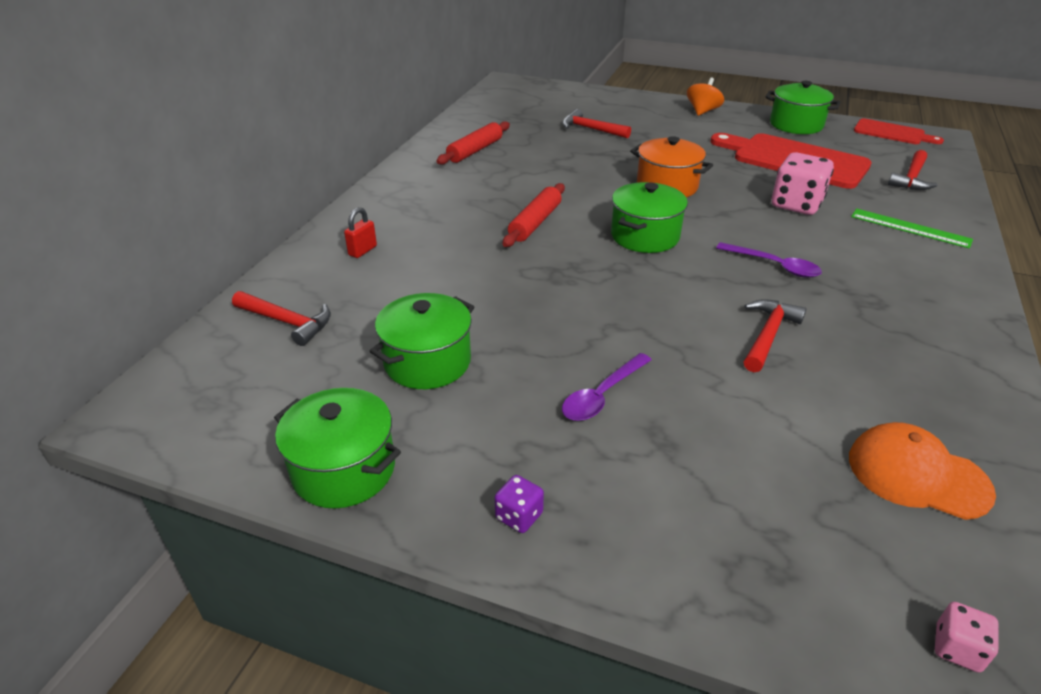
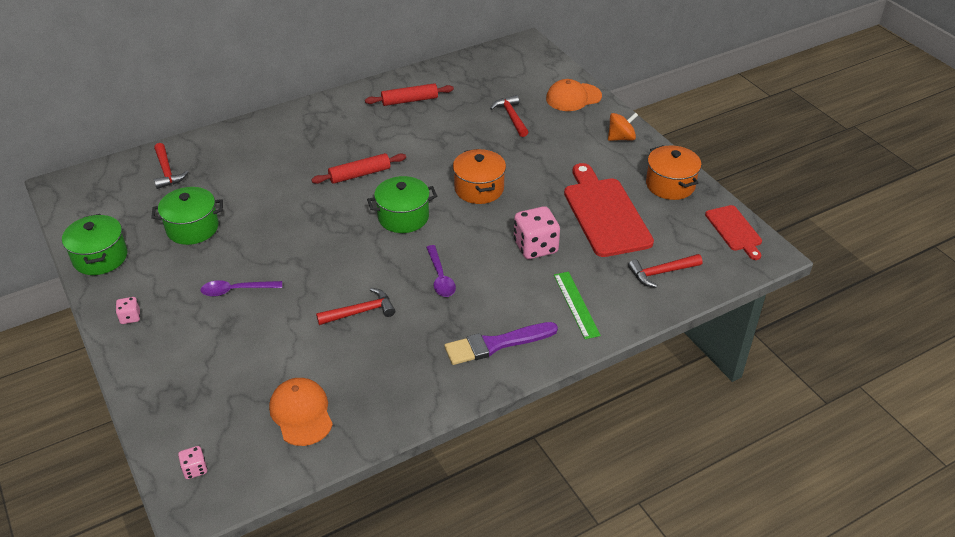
camera: 40 degrees right, 5 degrees up
red padlock [344,207,377,258] -> none
purple dice [494,475,544,533] -> pink dice [116,297,140,324]
green pot [765,81,841,134] -> orange pot [646,145,702,200]
none -> purple brush [444,322,558,365]
none -> orange cap [546,79,602,111]

